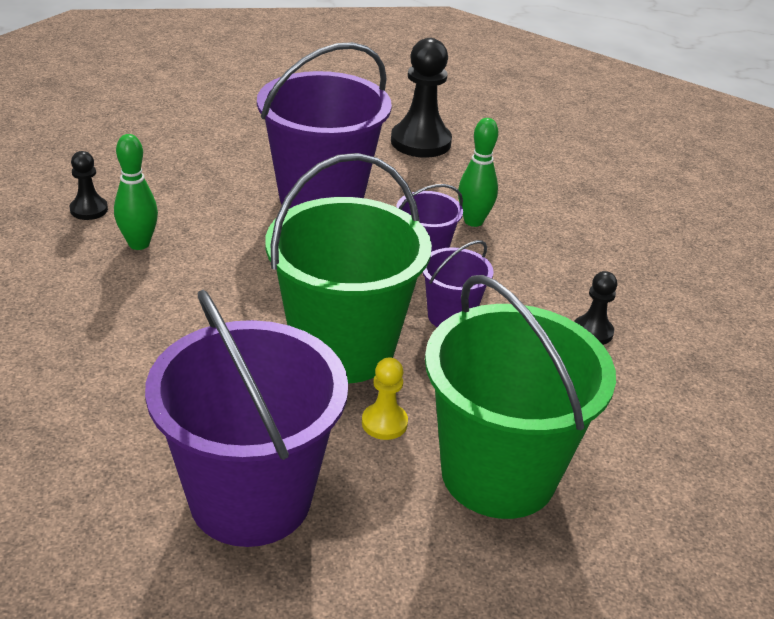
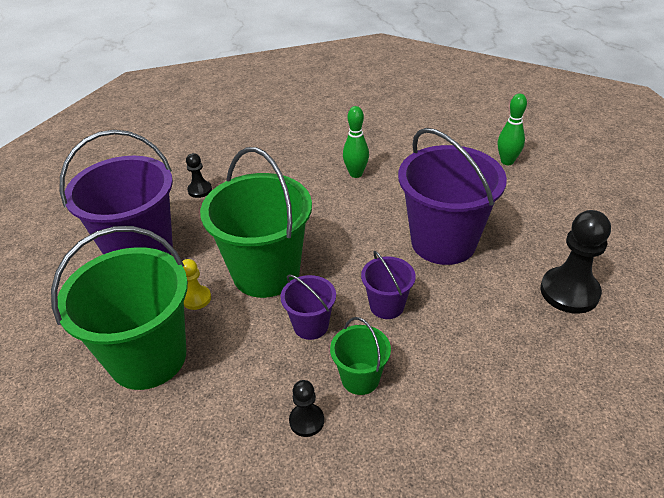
camera: 90 degrees right, 5 degrees up
black pawn [70,151,108,220] -> black pawn moved to [186,153,212,198]
green bowling pin [458,118,498,227] -> green bowling pin moved to [498,93,527,165]
none -> green bucket [330,317,391,395]

